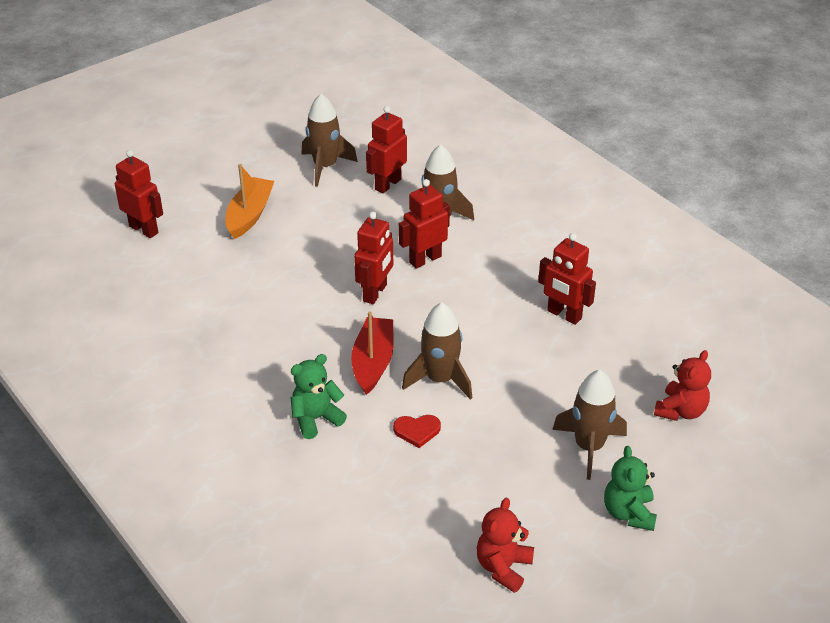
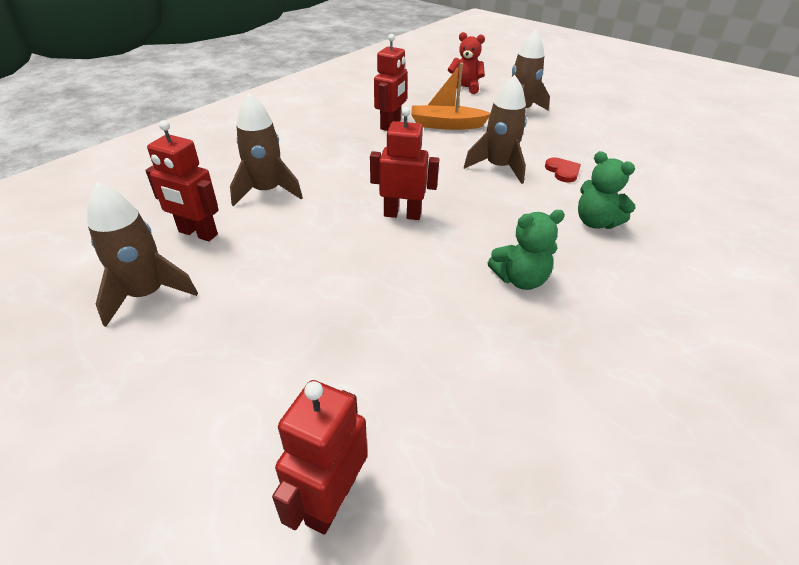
camera: 105 degrees left, 0 degrees up
orange boat [225,164,274,239] -> orange boat moved to [411,63,490,130]
red boat [351,311,394,395] -> none
red robot [398,179,450,268] -> none
red teddy bear [477,498,534,593] -> none
green teddy bear [604,446,657,531] -> green teddy bear moved to [488,210,565,290]

